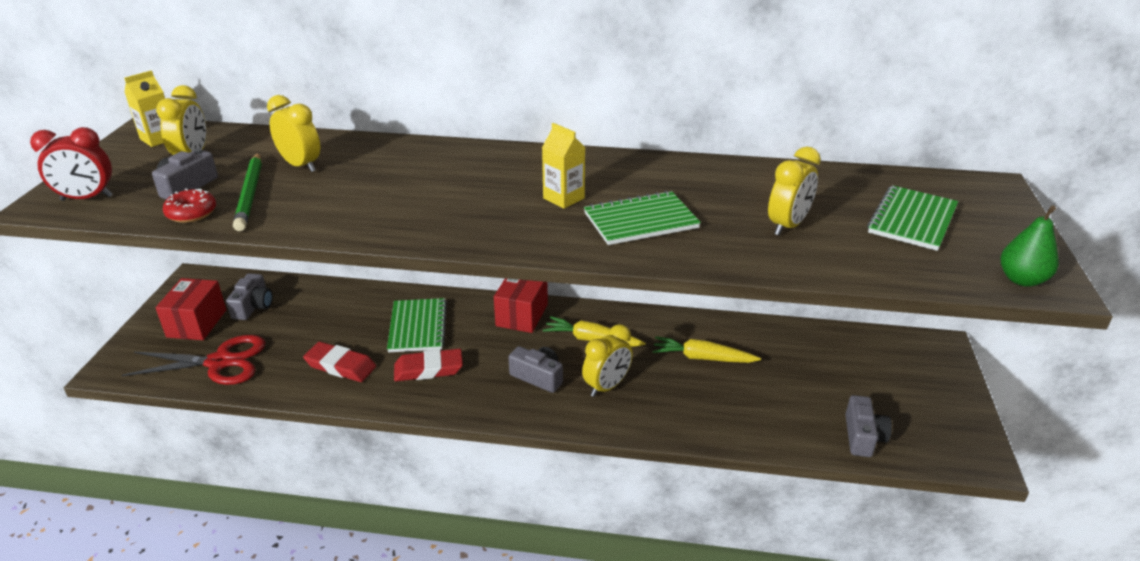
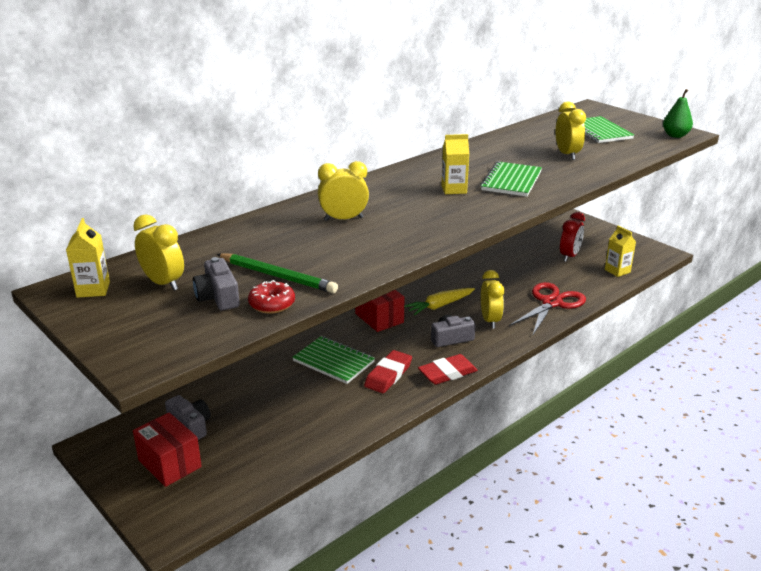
camera: 50 degrees left, 5 degrees down
red clock [30,127,113,201] -> red clock moved to [560,212,585,262]
red scissors [122,335,266,385] -> red scissors moved to [509,282,586,334]
yellow clock [267,95,320,172] -> yellow clock moved to [318,161,369,221]
red eraser [303,342,376,382] -> red eraser moved to [418,354,478,385]
yellow carrot [652,336,761,363] -> none
grey camera [845,395,892,457] -> yellow carton [605,226,636,277]

